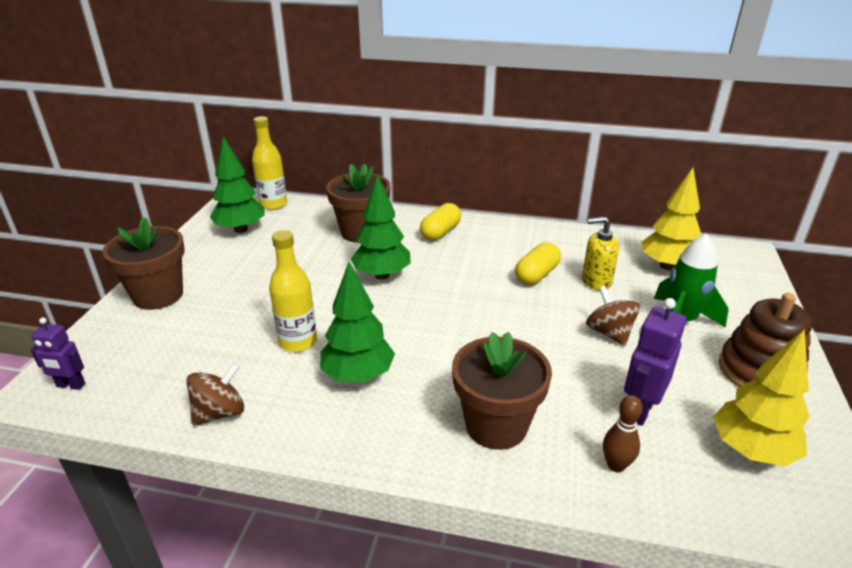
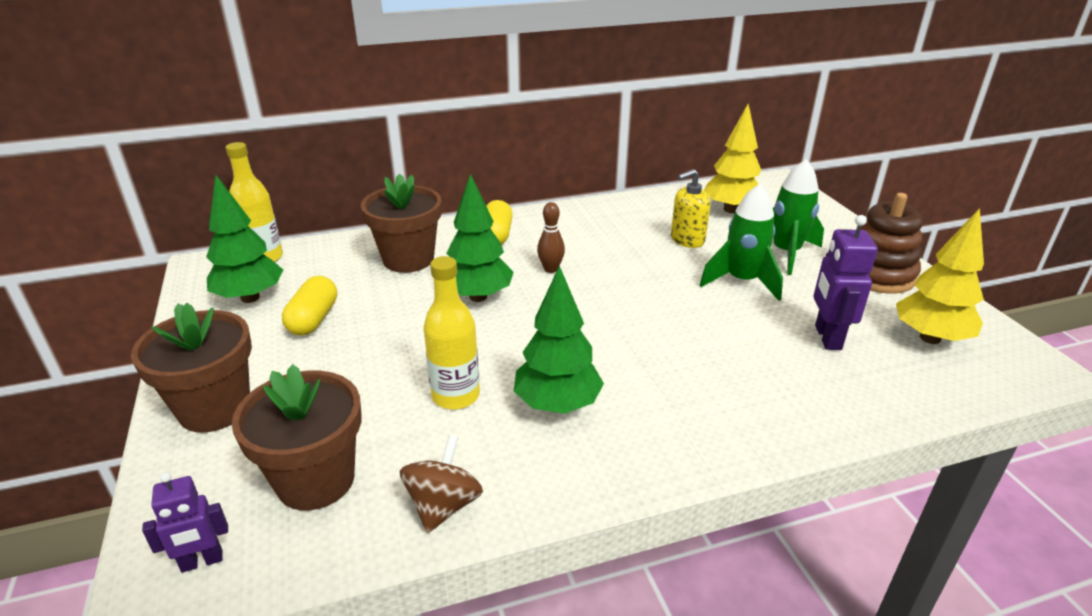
camera: 30 degrees left, 0 degrees up
brown flower pot [452,331,552,450] -> brown flower pot moved to [232,364,361,511]
yellow capsule [515,242,561,285] -> yellow capsule moved to [282,276,337,336]
brown spinning top [586,286,640,346] -> green rocket [700,184,783,301]
brown bowling pin [603,395,643,472] -> brown bowling pin moved to [537,202,565,273]

